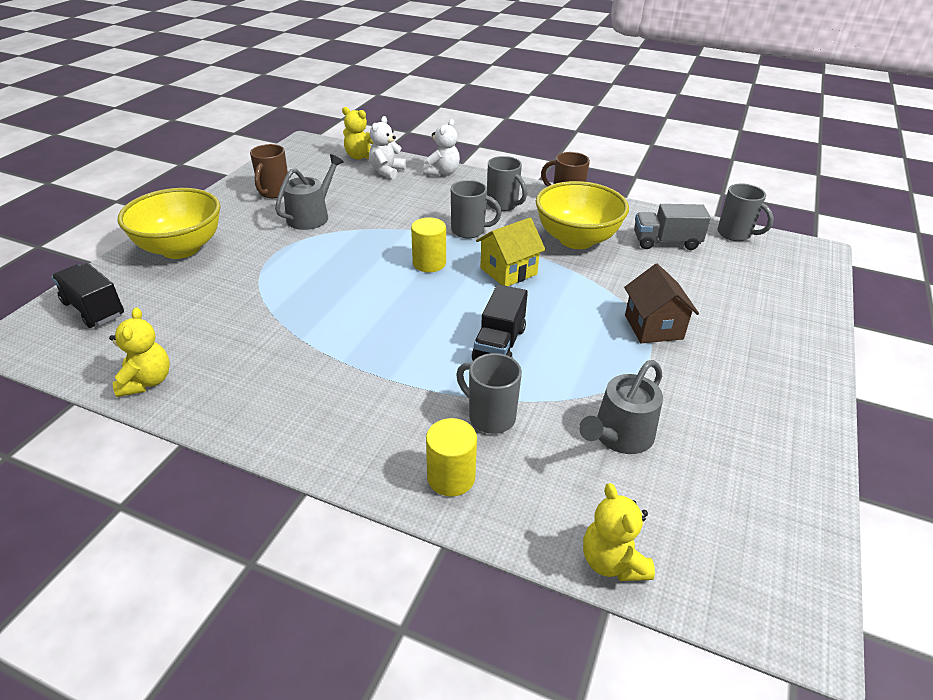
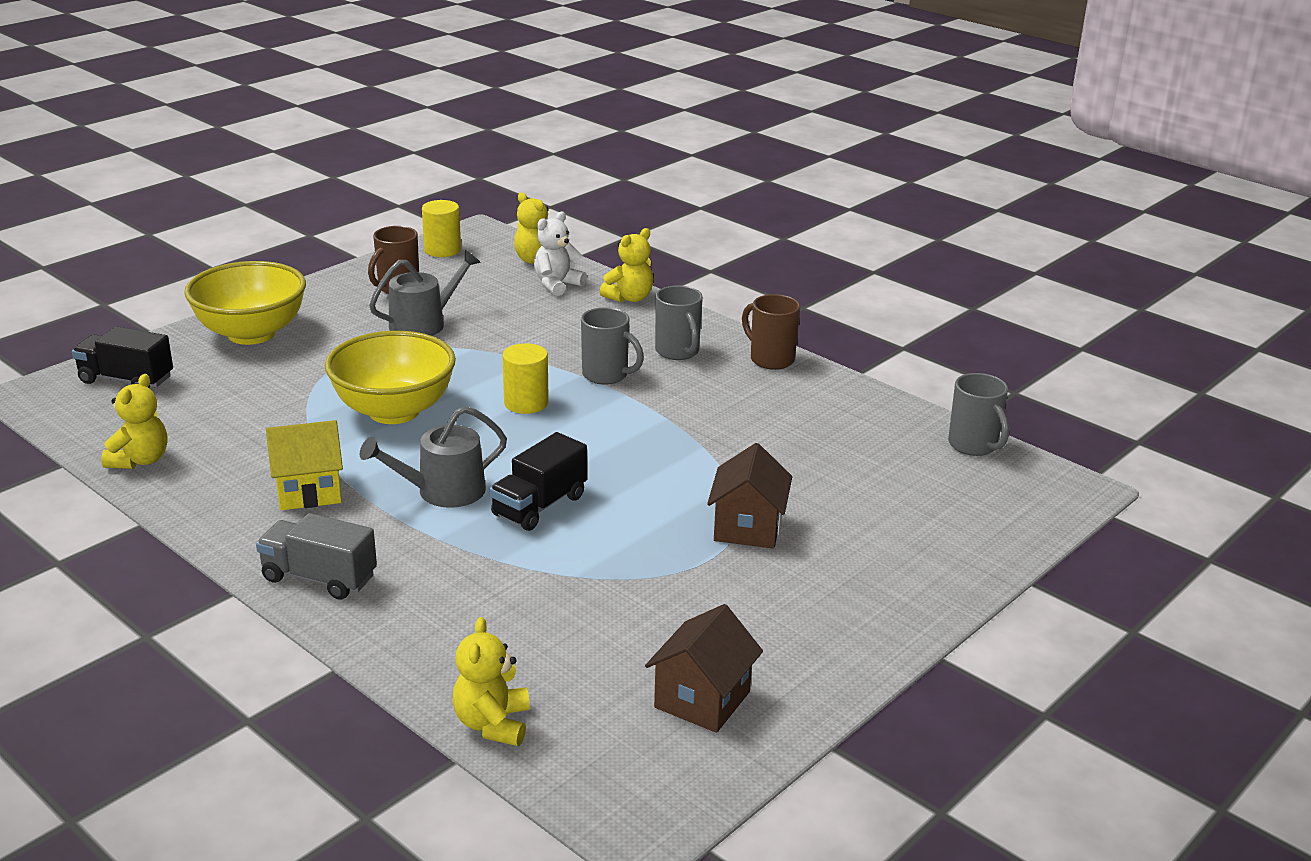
camera: 20 degrees right, 10 degrees down
black truck [52,263,124,328] -> black truck turned 45 degrees counterclockwise [72,326,173,388]
white teddy bear [423,119,460,177] -> yellow teddy bear [600,228,653,302]
yellow cylinder [426,418,477,497] -> yellow cylinder moved to [422,200,461,257]
grey mug [456,353,522,434] -> none
yellow house [476,218,546,286] -> yellow house moved to [266,420,343,510]
yellow bowl [536,181,629,249] -> yellow bowl moved to [325,331,456,424]
grey watering can [579,360,663,454] -> grey watering can moved to [360,406,507,508]
grey truck [634,204,711,250] -> grey truck moved to [256,513,377,600]
none -> brown house [645,604,763,733]

